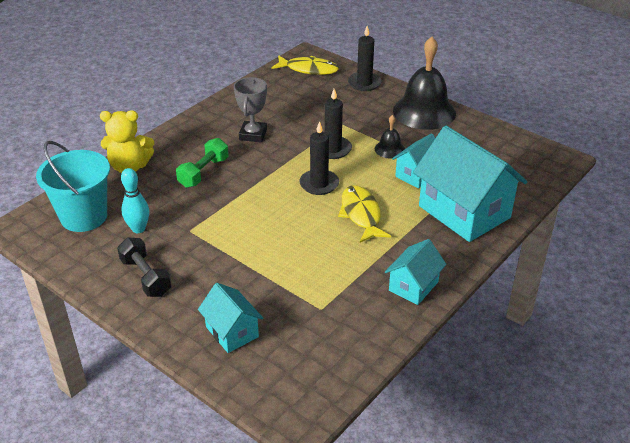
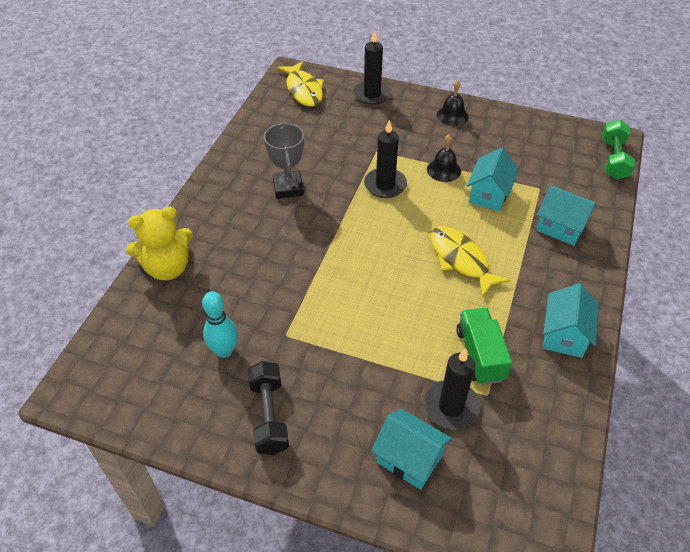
camera: 20 degrees left, 10 degrees up
turquoise bucket [36,141,110,232] -> none
black dumbbell [117,238,172,297] -> black dumbbell turned 45 degrees clockwise [247,361,289,455]
green dumbbell [176,138,228,188] -> green dumbbell moved to [602,119,635,180]
yellow fish [271,55,339,75] -> yellow fish turned 75 degrees clockwise [277,61,324,107]
black candle [299,121,339,195] -> black candle moved to [424,349,480,429]
black bell [393,37,456,130] -> black bell [437,80,468,126], size x0.46
turquoise house [413,126,527,242] -> turquoise house [536,185,597,246], size x0.52
none -> green truck [456,308,512,385]

